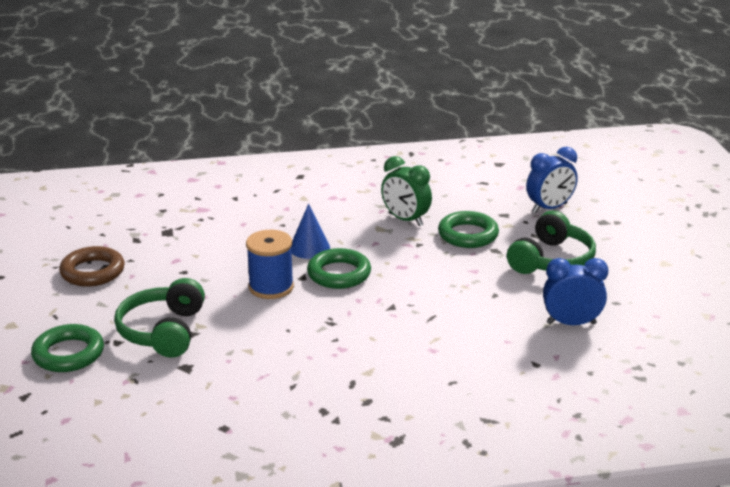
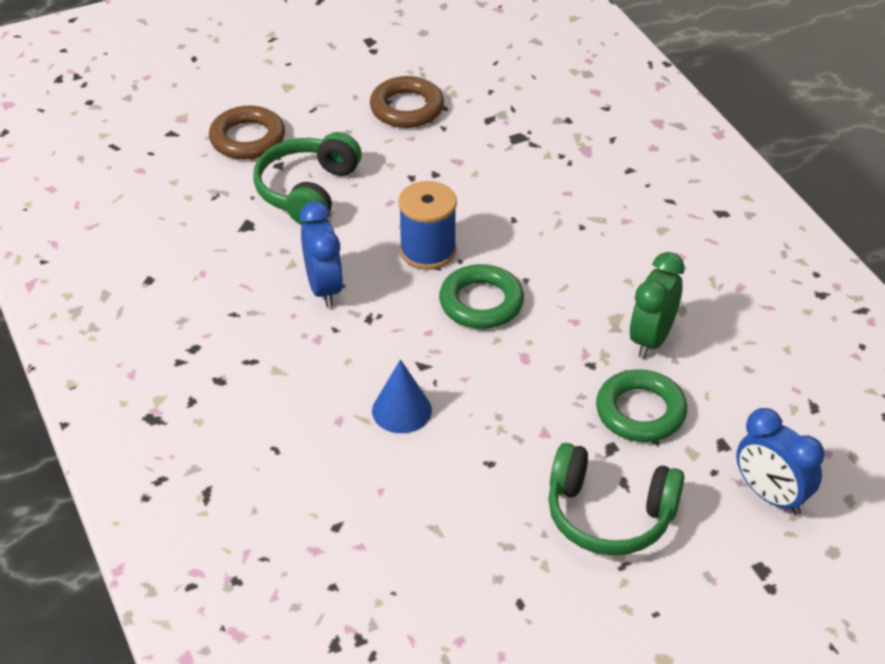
camera: 75 degrees right, 15 degrees up
green ring [31,324,104,372] -> brown ring [209,106,285,159]
green headphones [114,278,205,358] -> green headphones turned 60 degrees counterclockwise [253,132,362,225]
blue cone [291,204,330,259] -> blue cone moved to [372,359,432,433]
blue clock [543,258,608,325] -> blue clock moved to [299,202,343,307]

